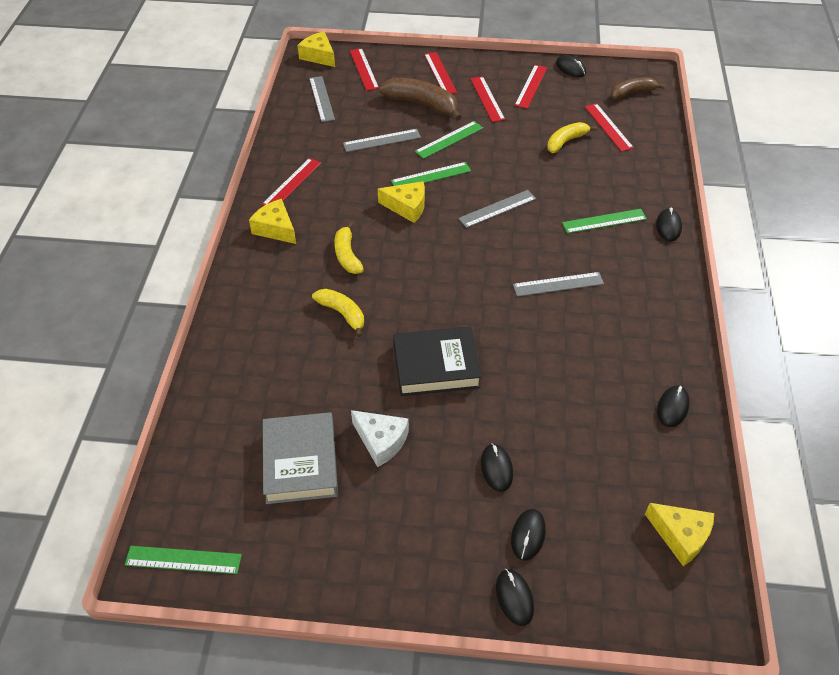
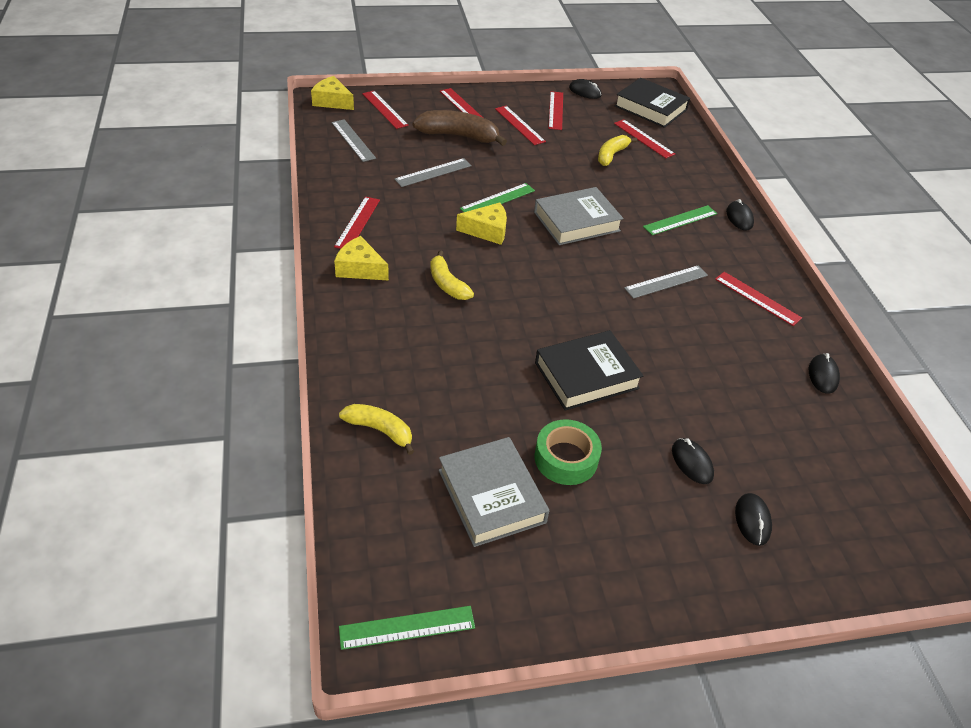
camera: 20 degrees left, 5 degrees down
yellow banana [312,289,364,337] -> yellow banana moved to [339,404,414,455]
white cheese [351,410,409,467] -> green tape [535,419,602,485]
green ruler [415,121,483,159] -> none
grey ruler [458,190,536,228] -> grey book [534,187,623,245]
black mouse [496,569,534,626] -> none
brown banana [611,77,665,100] -> black book [614,78,690,128]
yellow cheese [645,503,714,566] -> none
none -> red ruler [715,272,802,326]

